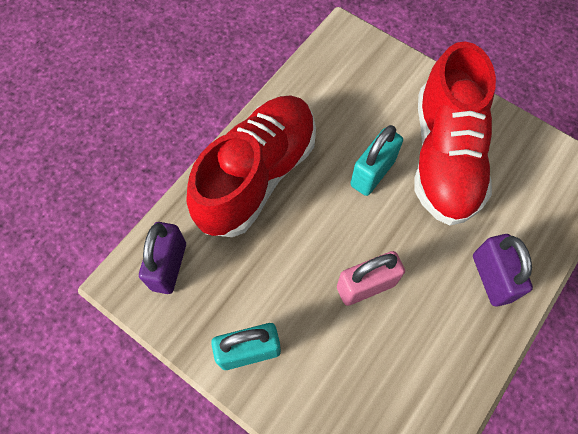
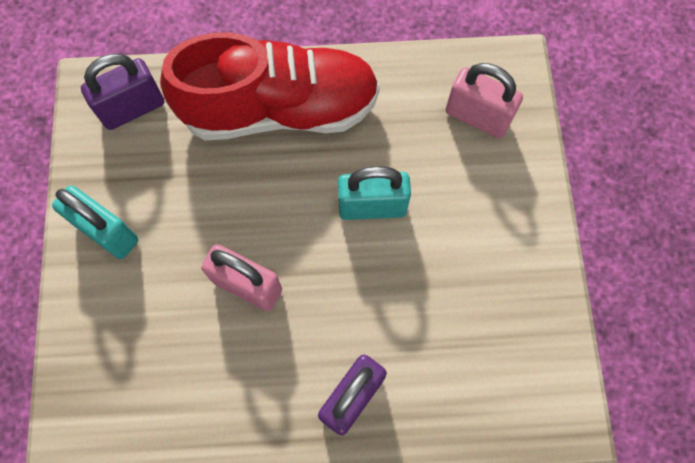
camera: 50 degrees right, 5 degrees up
red shoe [414,41,496,226] -> none
none -> pink padlock [446,63,523,138]

